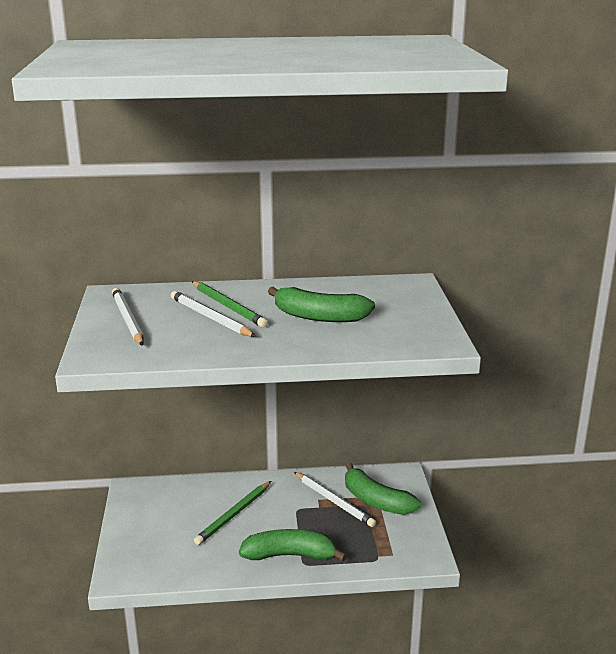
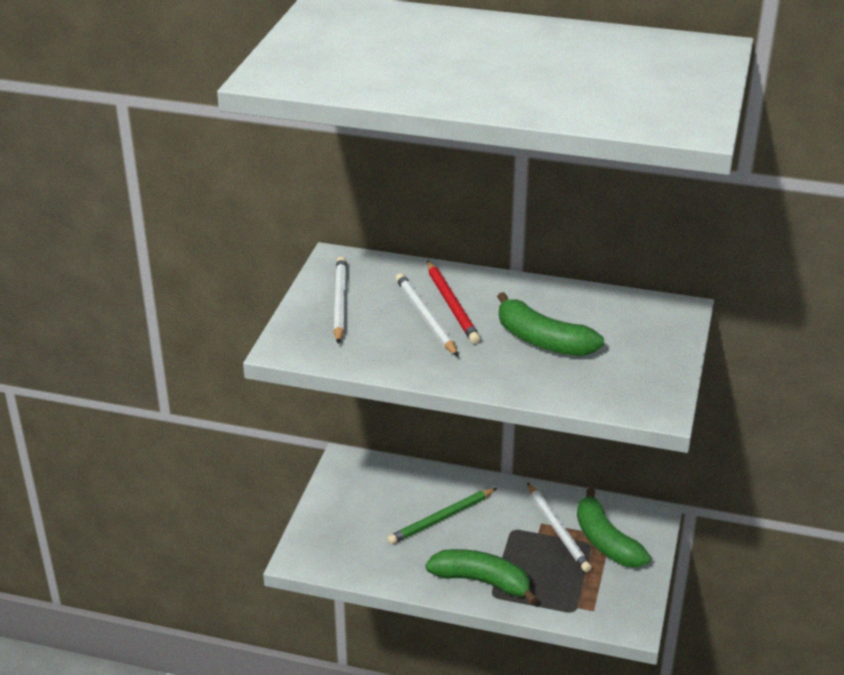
camera: 20 degrees right, 10 degrees up
green pencil [192,281,268,327] -> red pencil [427,261,480,344]

